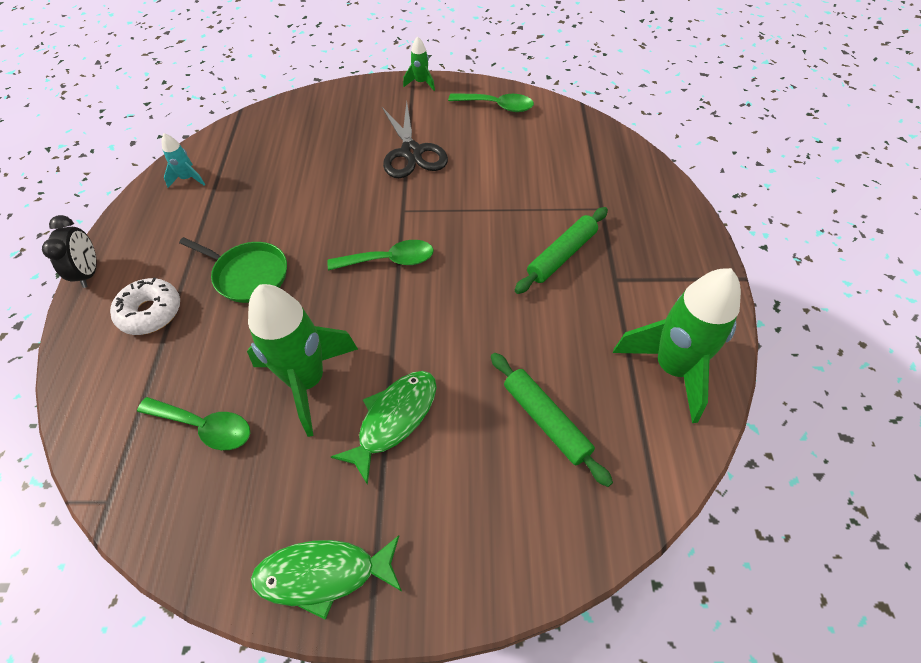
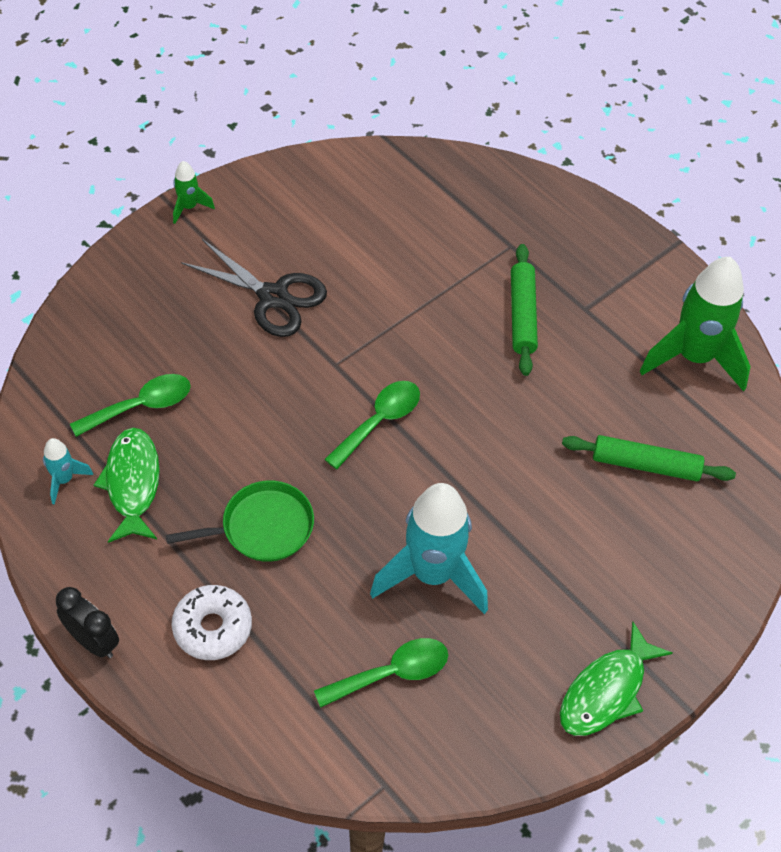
camera: 45 degrees left, 0 degrees up
green rocket [247,284,358,437] -> turquoise rocket [370,483,488,614]
green fish [331,371,437,485] -> green fish moved to [94,428,160,543]
green spoon [448,93,534,112] -> green spoon moved to [70,374,191,437]

